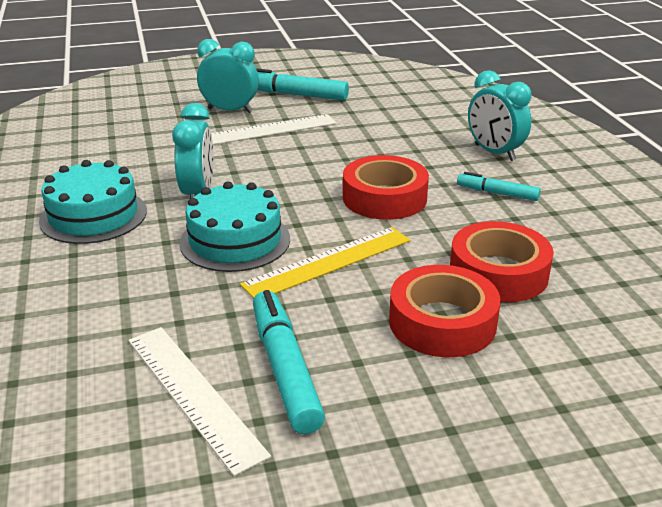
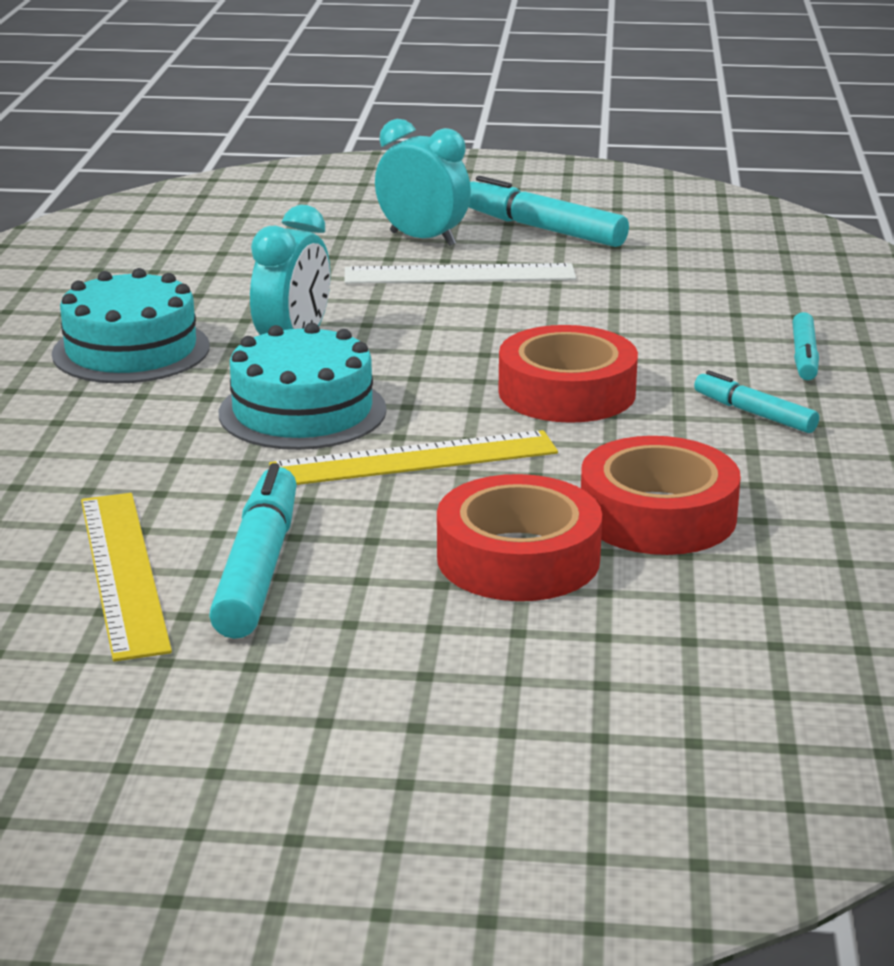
camera: 20 degrees right, 5 degrees down
white ruler [128,327,271,476] -> yellow ruler [81,493,172,662]
turquoise clock [468,70,532,161] -> turquoise marker [792,312,819,380]

